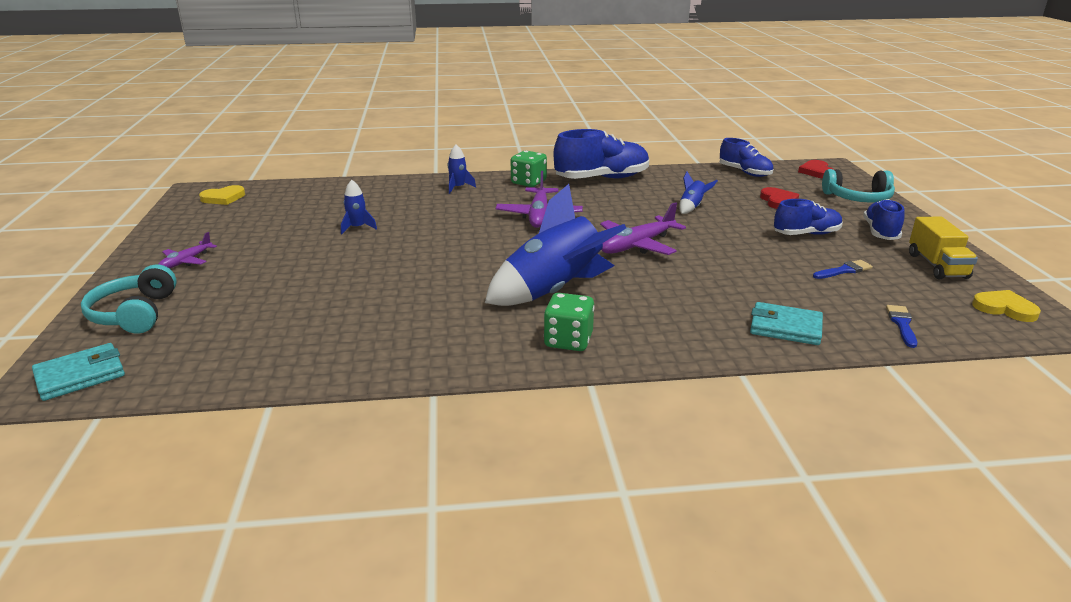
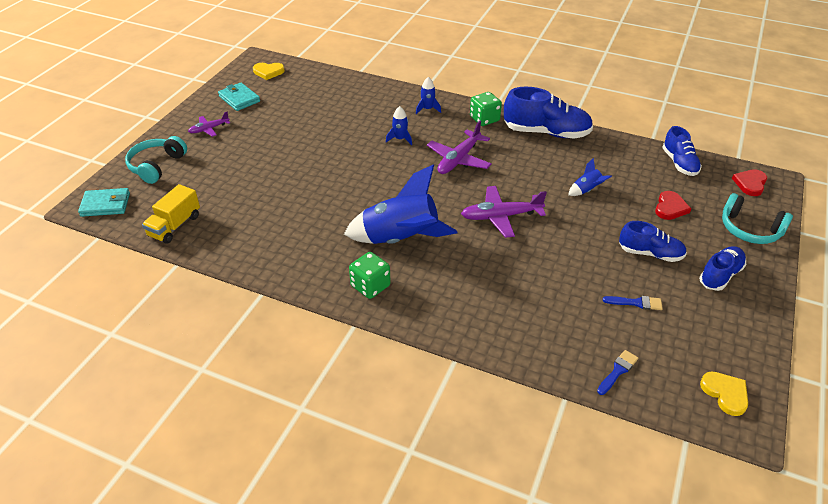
camera: 30 degrees right, 15 degrees up
blue rocket [341,180,377,234] -> blue rocket moved to [386,106,412,145]
turquoise wallet [750,302,823,345] -> turquoise wallet moved to [218,83,260,111]
yellow truck [909,216,978,279] -> yellow truck moved to [142,184,200,244]

